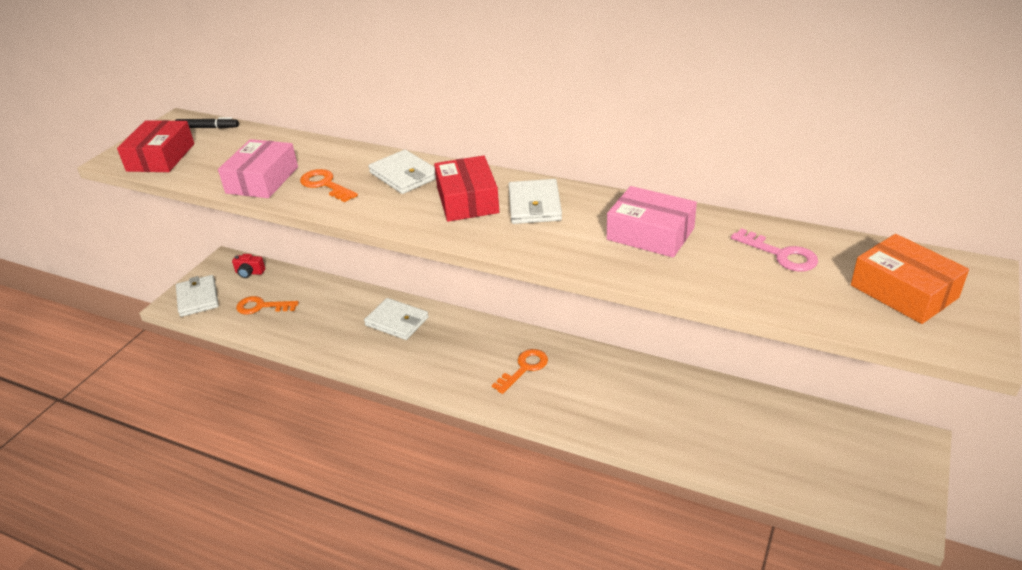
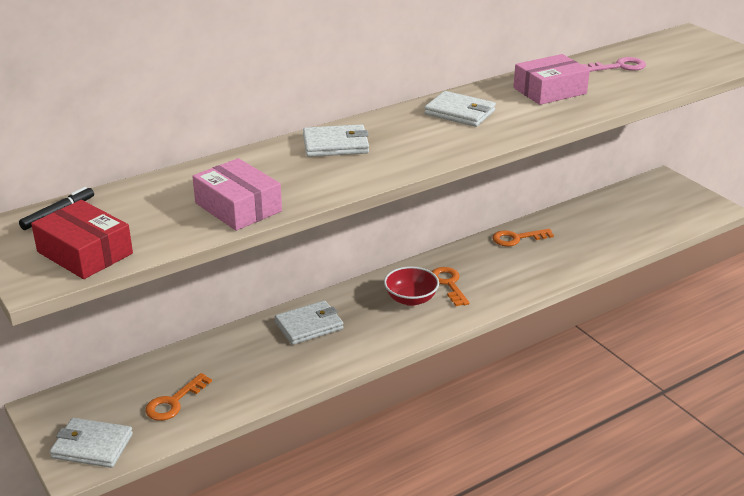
camera: 60 degrees left, 5 degrees down
red camera [232,254,265,278] -> none
orange key [300,169,358,202] -> orange key moved to [492,229,554,246]
red box [434,155,499,222] -> none
orange box [851,234,969,324] -> none
none -> red bowl [384,266,439,306]

